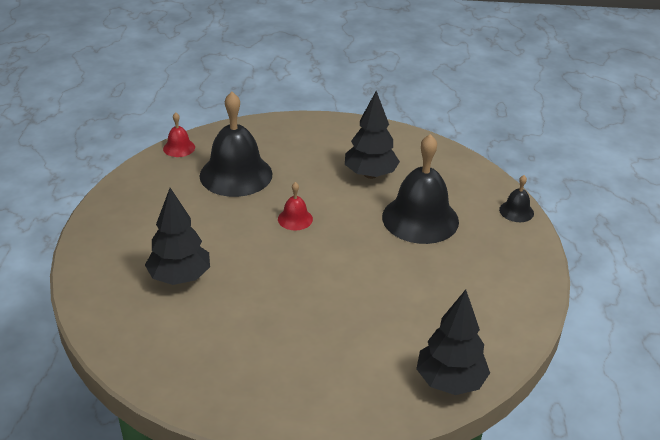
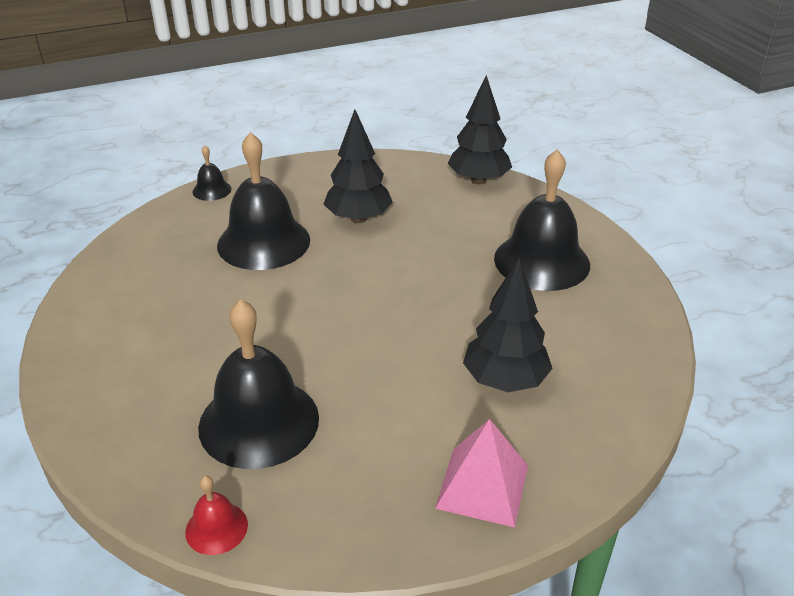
camera: 115 degrees left, 0 degrees up
red bell [278,182,313,230] -> none
black tree [345,91,400,179] -> black tree moved to [324,110,393,223]
none -> pink pyramid [435,419,528,528]
none -> black bell [494,149,590,291]

